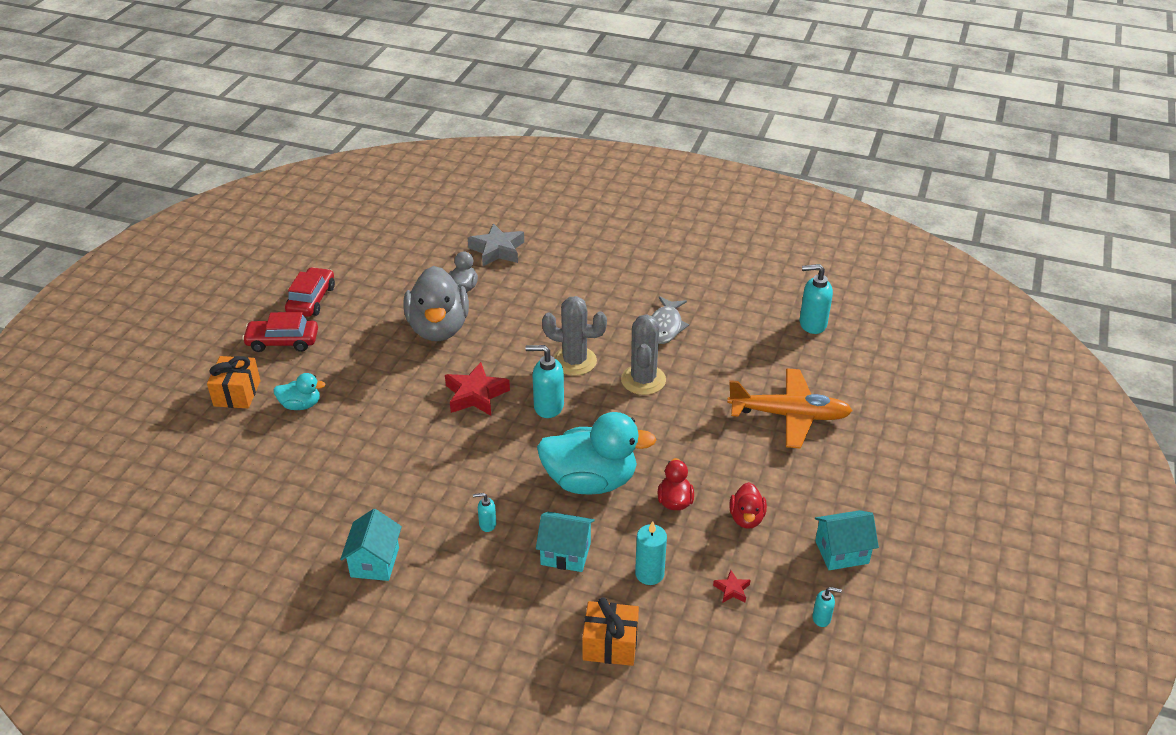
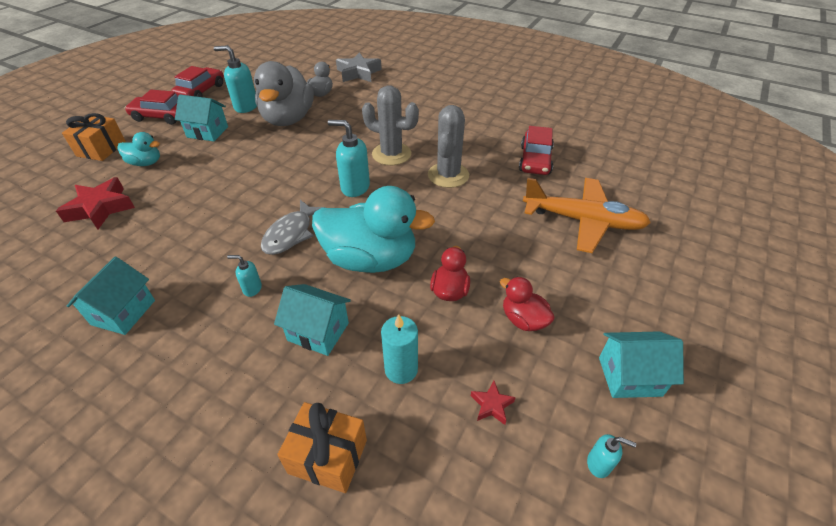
camera: 10 degrees right, 5 degrees up
red star [445,362,510,416] -> red star moved to [56,177,135,229]
grey fish [652,296,689,344] -> grey fish moved to [261,200,326,255]
red duck [729,482,767,529] -> red duck turned 120 degrees clockwise [500,277,555,331]
turquoise soap dispenser [800,264,833,334] -> turquoise soap dispenser moved to [214,45,257,113]
none -> turquoise house [175,94,228,141]
none -> red car [519,126,554,175]

